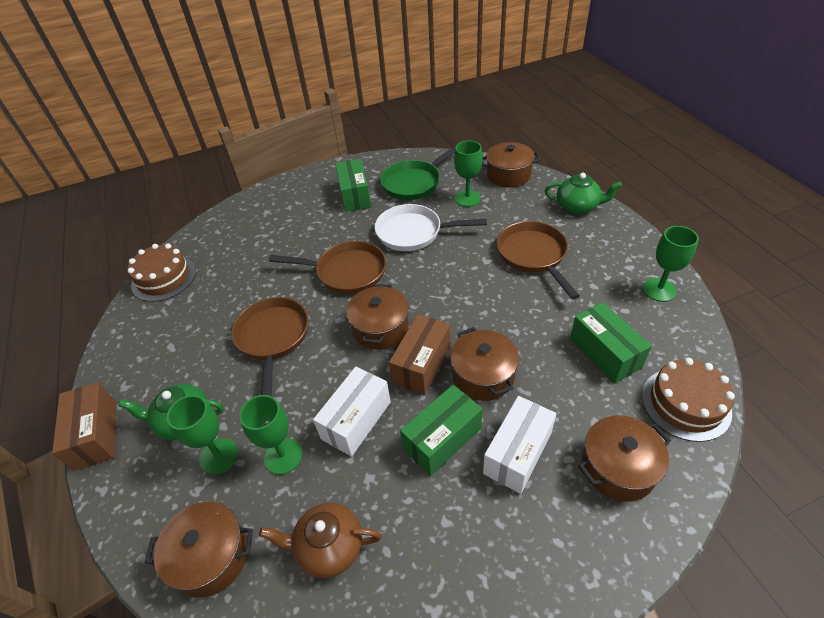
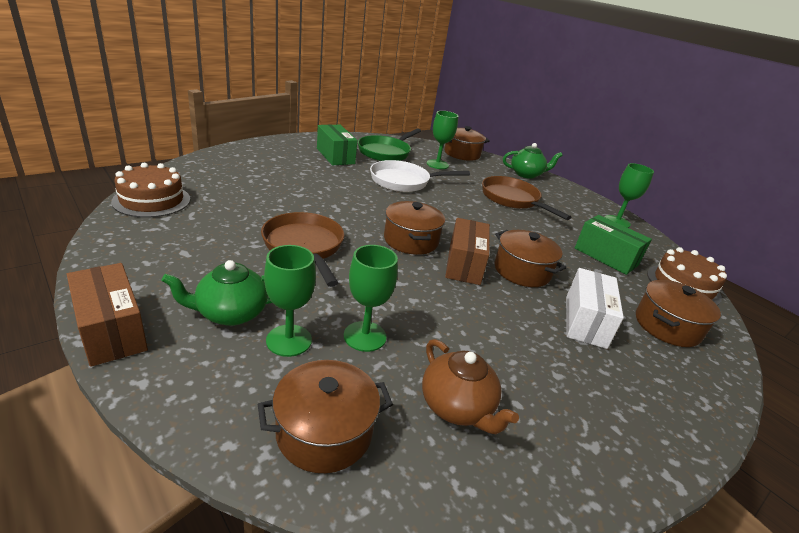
camera: 25 degrees left, 15 degrees down
brown teapot [259,503,382,578] -> brown teapot turned 105 degrees counterclockwise [422,339,519,434]
brown pan [269,241,386,294] -> none
white box [313,366,391,457] -> none
green box [400,385,482,476] -> none

